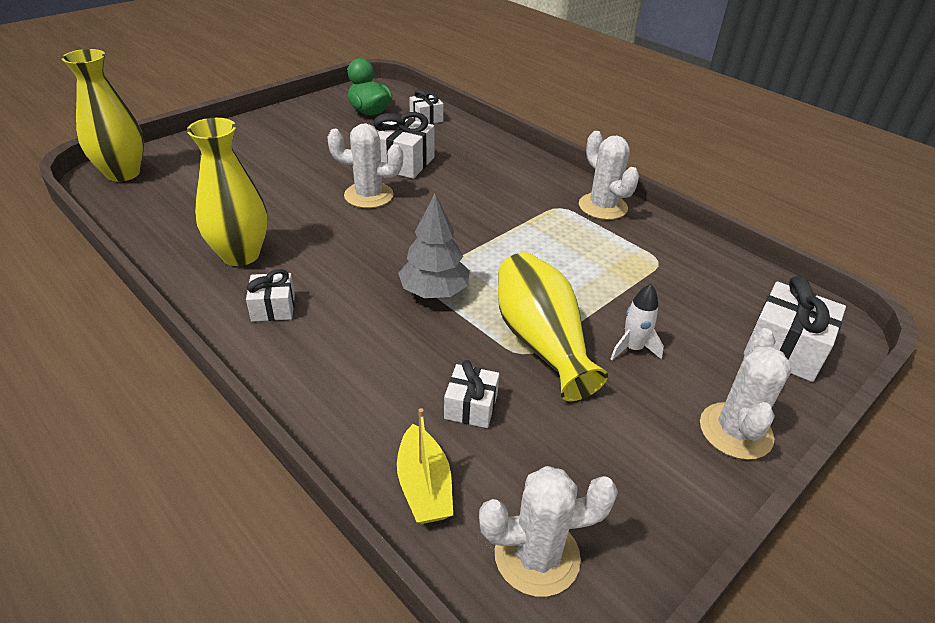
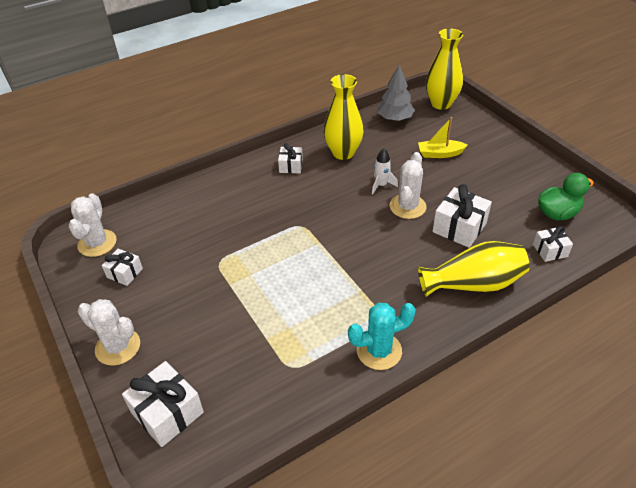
camera: 105 degrees right, 5 degrees up
yellow boat [397,408,453,524] -> yellow boat moved to [418,117,468,158]
grey tree [398,194,470,298] -> grey tree moved to [377,64,415,121]
white gift [444,360,499,428] -> white gift moved to [102,249,143,286]
yellow vase [498,252,608,401] -> yellow vase moved to [418,241,530,297]
white cactus [579,131,639,220] -> turquoise cactus [348,303,416,370]
white rocket [611,284,664,360] -> white rocket moved to [372,148,398,194]

